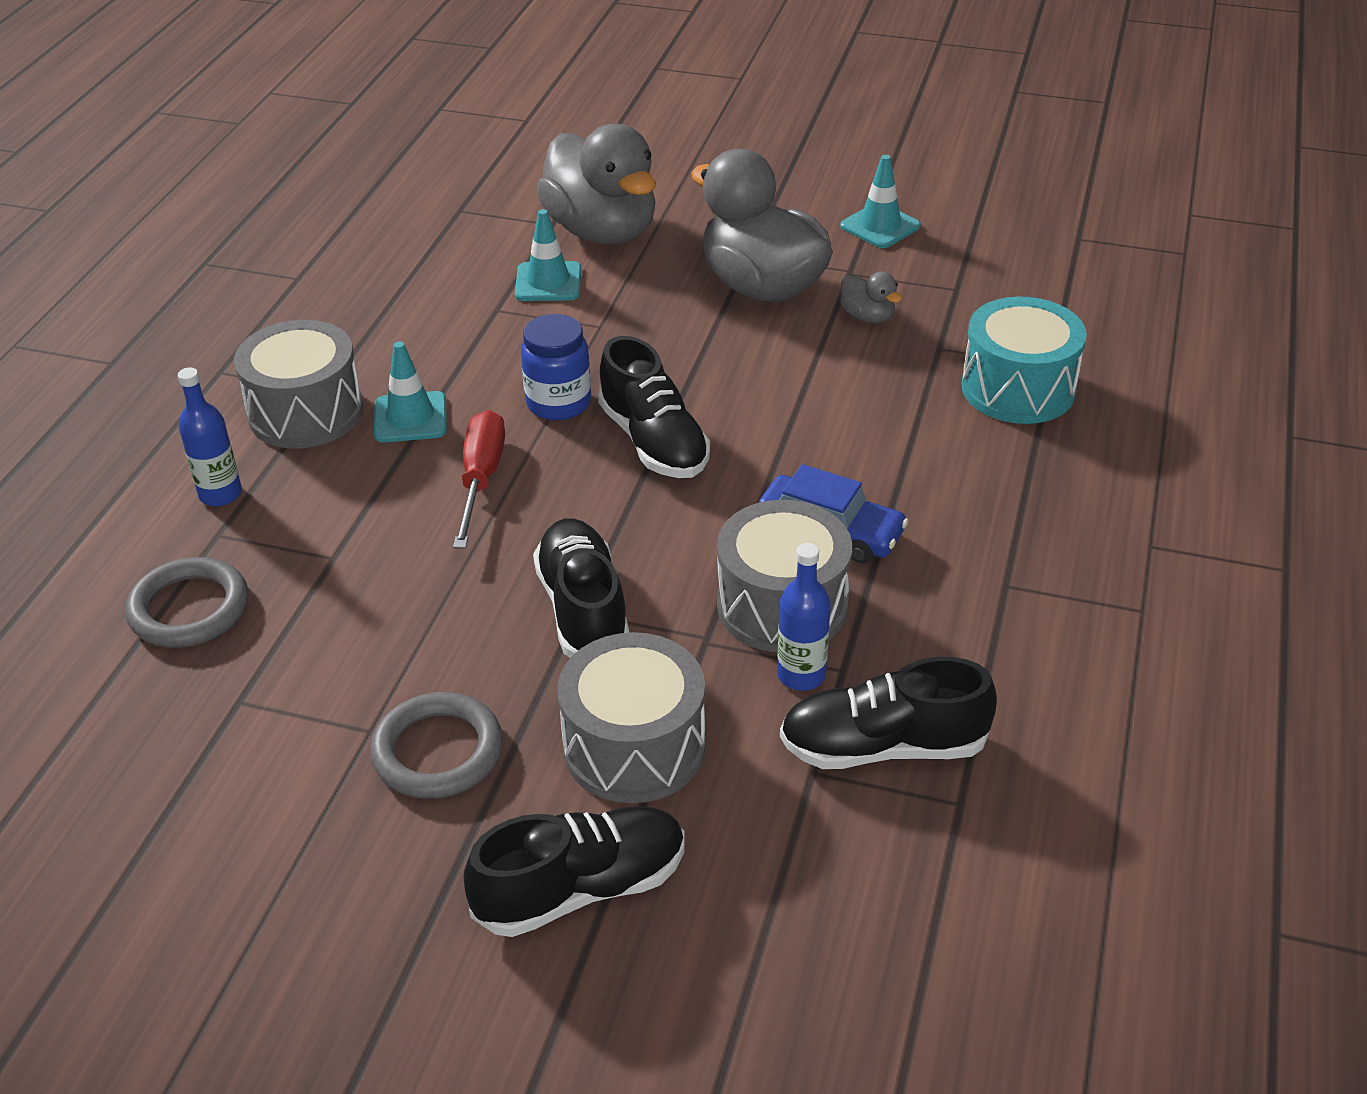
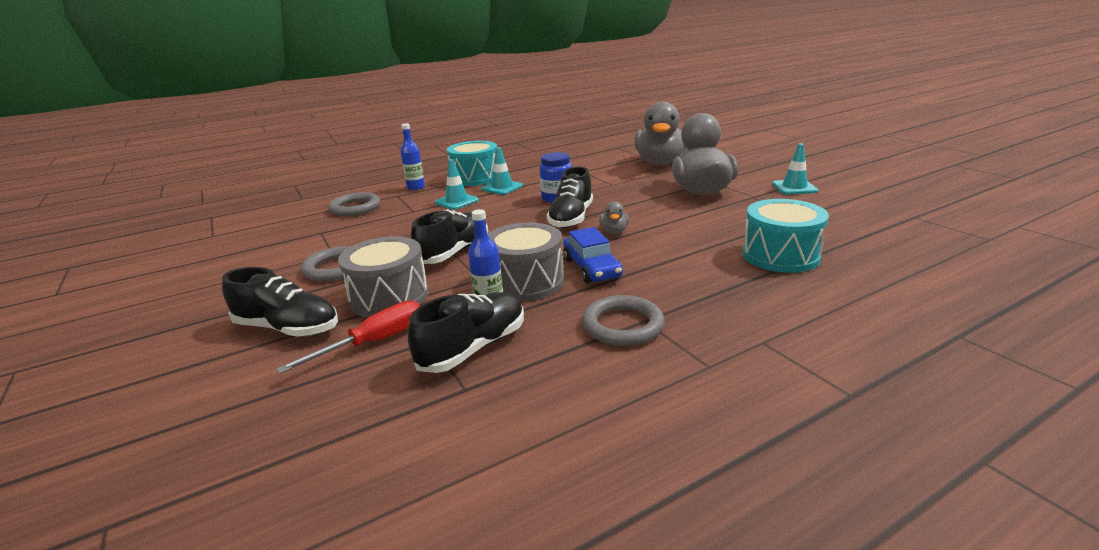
camera: 45 degrees right, 15 degrees down
grey drum [234,320,363,448] -> turquoise drum [447,141,497,186]
red screwdriver [453,410,505,549] -> red screwdriver moved to [276,300,420,374]
turquoise traffic cone [515,209,581,301] -> turquoise traffic cone moved to [435,159,479,210]
black shoe [780,657,997,769] -> black shoe turned 90 degrees clockwise [408,292,524,373]
grey duck [840,272,902,323] -> grey duck moved to [599,201,629,234]
none -> grey ring [582,295,665,346]

